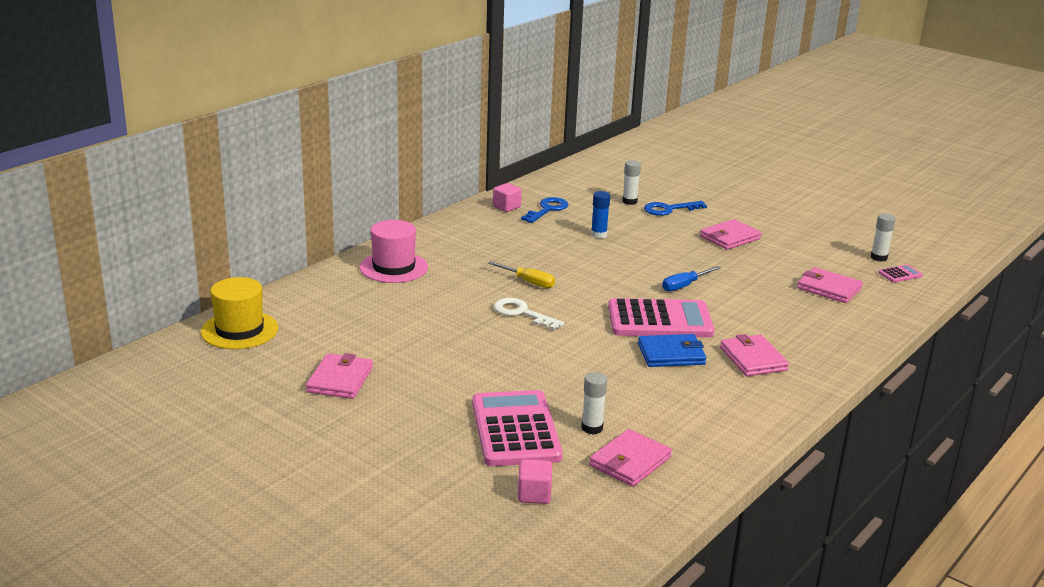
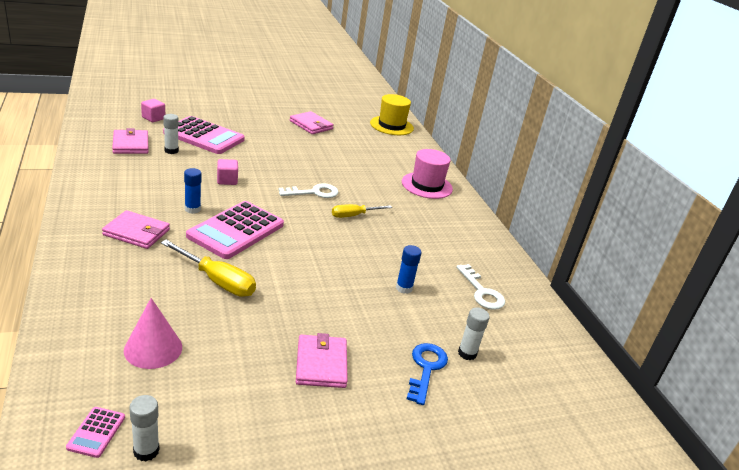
camera: 120 degrees right, 5 degrees up
pink cube [493,183,522,212] -> pink cube moved to [217,159,238,185]
blue key [521,197,569,223] -> white key [456,264,505,310]
blue wallet [638,334,707,367] -> blue glue stick [184,168,201,214]
blue screwdriver [662,266,721,291] -> none
pink wallet [797,267,863,303] -> pink cone [124,298,182,369]
none -> yellow screwdriver [161,240,256,297]

